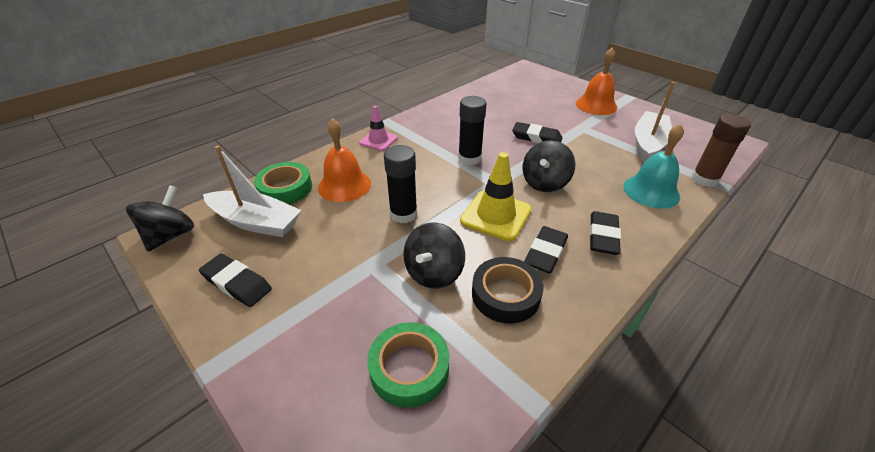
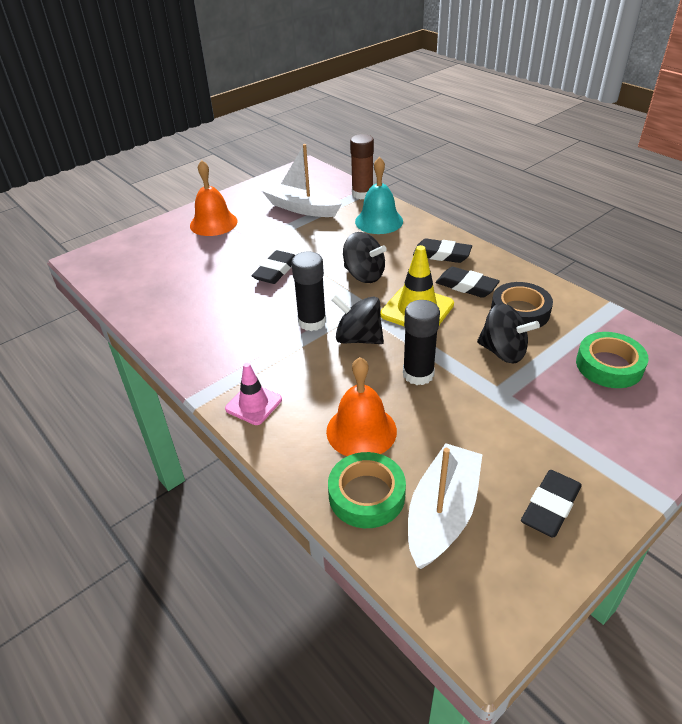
camera: 85 degrees left, 0 degrees up
black spinning top [126,185,194,251] -> black spinning top moved to [331,295,384,344]

